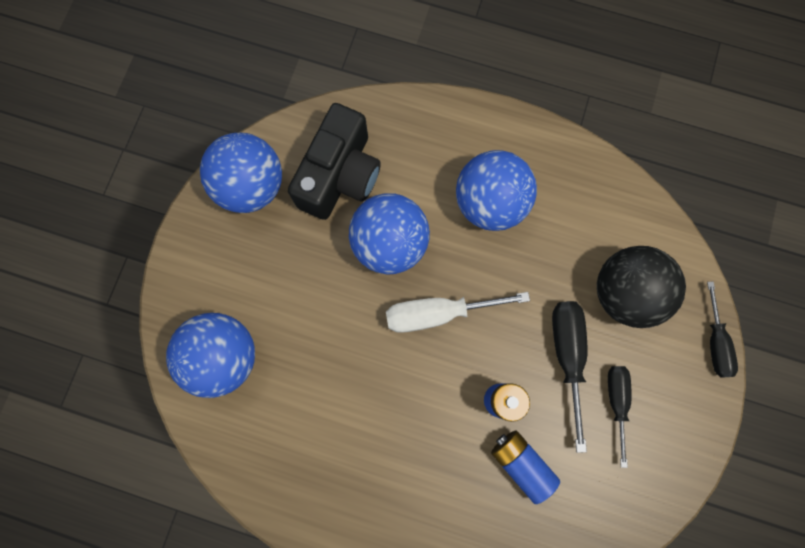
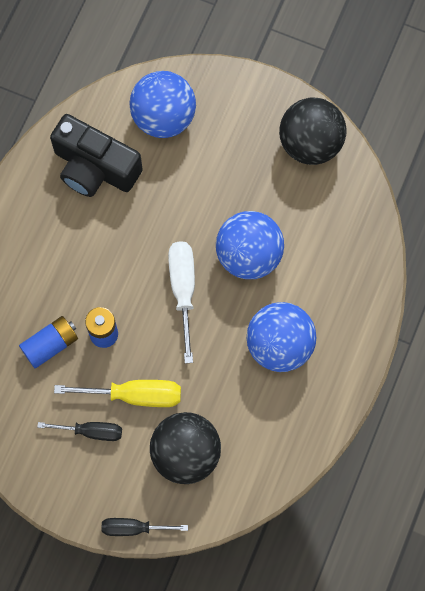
camera: 95 degrees right, 5 degrees down
blue ball [200,133,282,213] -> black ball [279,98,347,165]
black camera [288,103,381,220] -> black camera moved to [50,114,143,197]
black screwdriver [552,301,588,453] -> yellow screwdriver [54,380,181,407]

